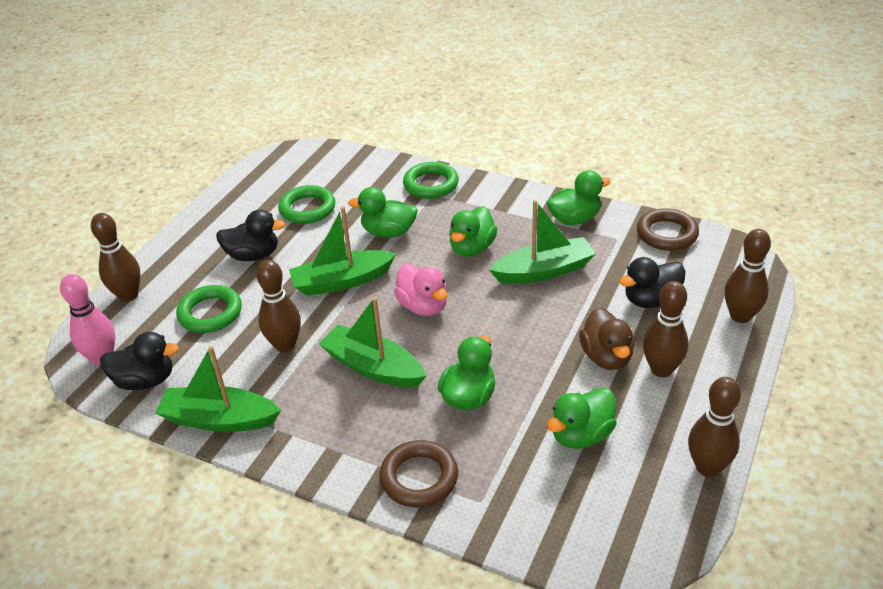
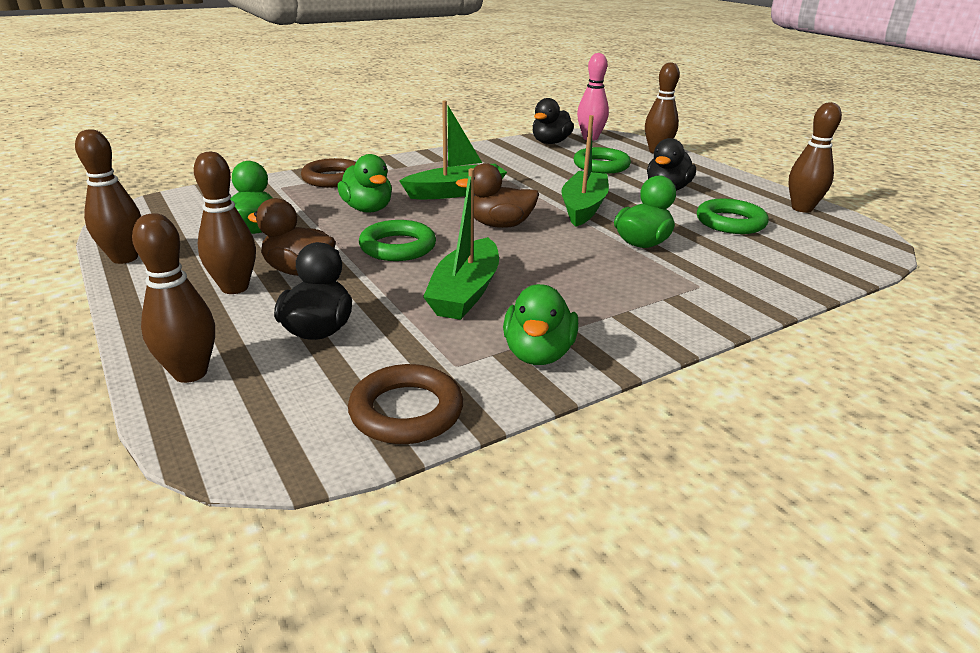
camera: 120 degrees right, 10 degrees down
green boat [155,346,281,432] -> none
brown bowling pin [256,260,301,352] -> brown bowling pin moved to [788,102,842,213]
pink duck [394,264,448,316] -> brown duck [456,163,539,228]
green ring [403,162,459,199] -> green ring moved to [359,220,436,261]
green duck [449,206,497,257] -> none

